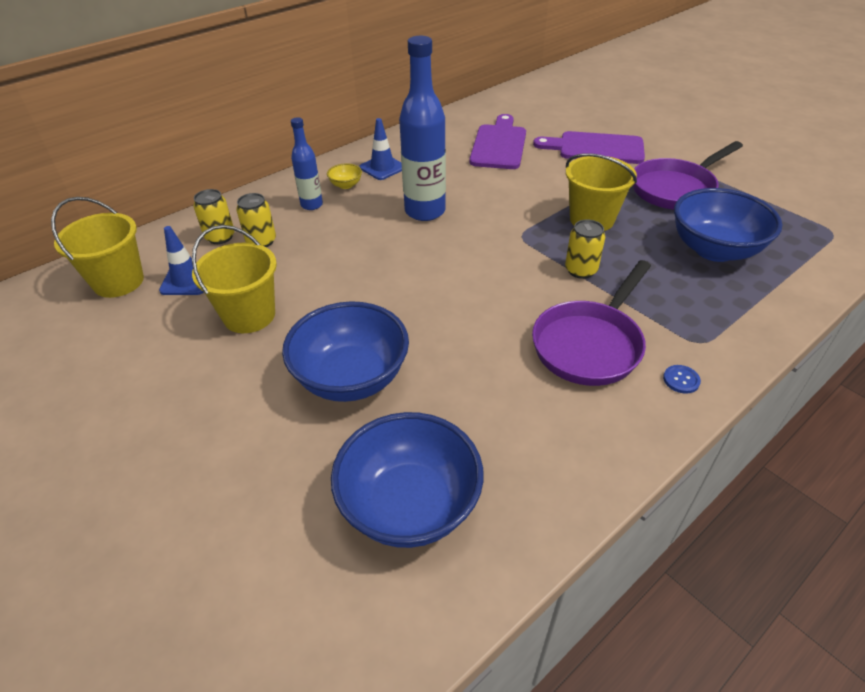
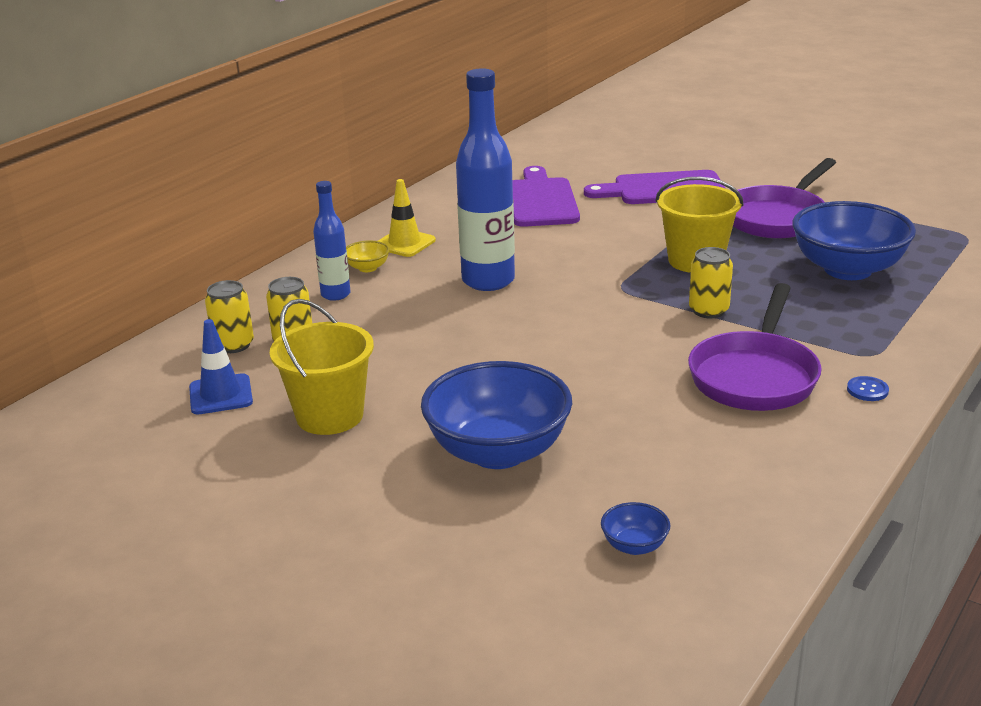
camera: 15 degrees left, 15 degrees down
yellow bucket [51,197,144,298] -> none
blue bowl [331,412,484,548] -> blue bowl [601,502,670,555], size x0.41
blue traffic cone [360,118,402,180] -> yellow traffic cone [378,179,436,257]

